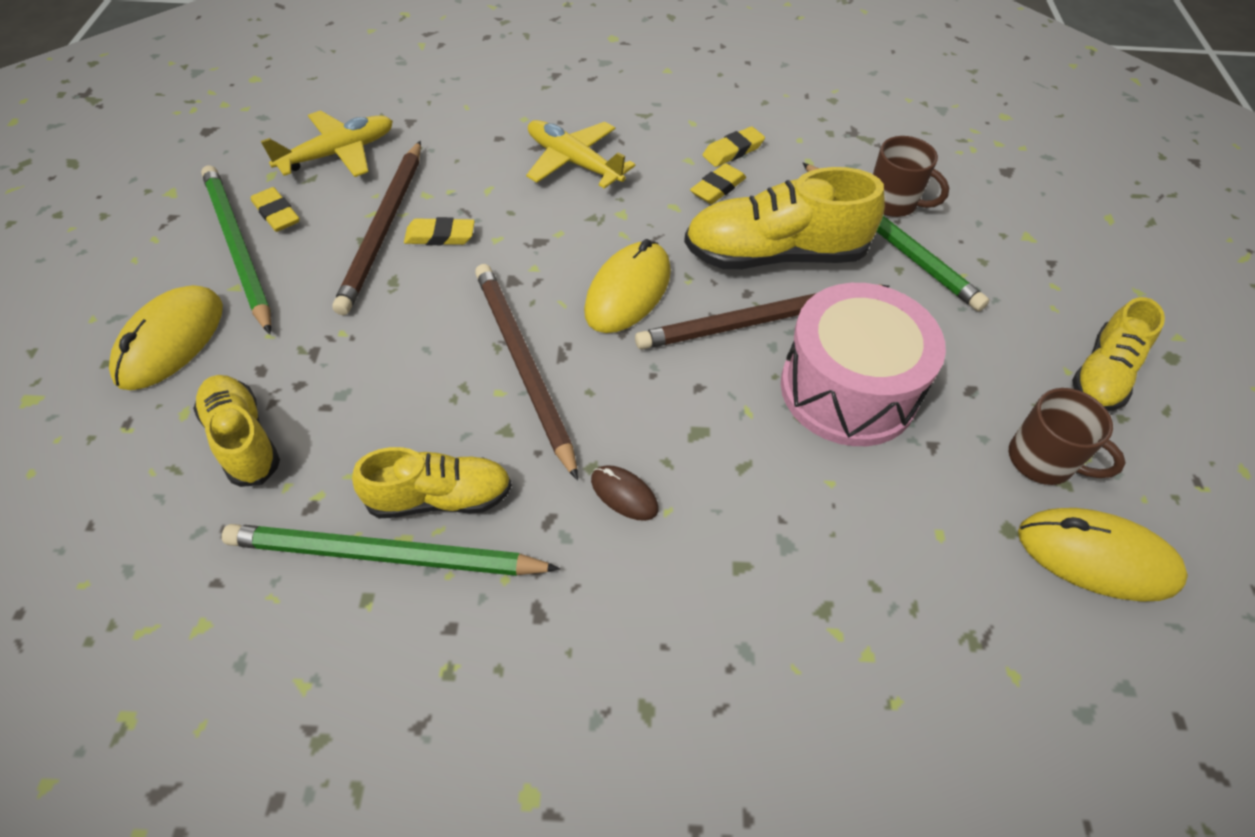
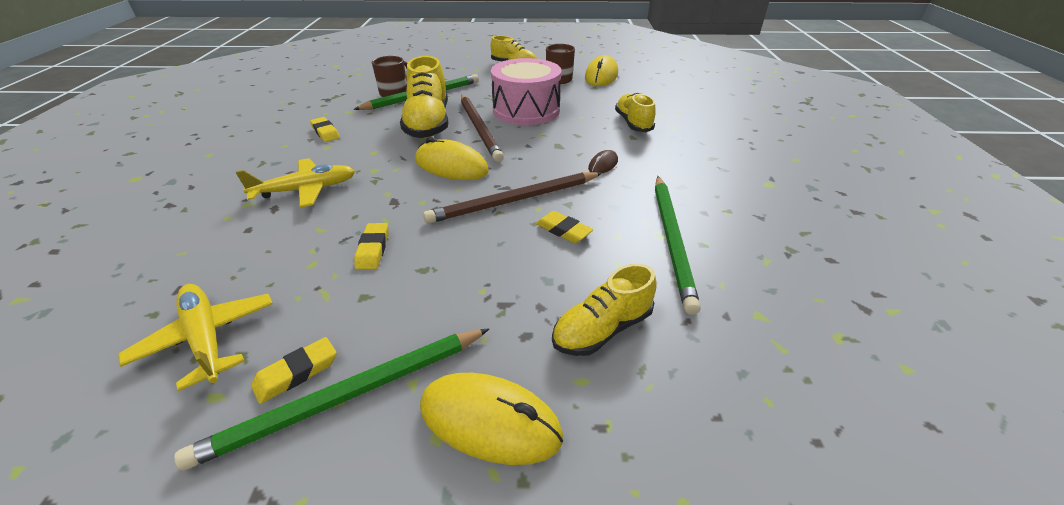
camera: 90 degrees left, 15 degrees down
brown pencil [332,141,421,315] -> none
yellow shoe [352,447,512,518] -> yellow shoe moved to [615,93,656,132]
yellow plane [526,120,635,189] -> yellow plane turned 150 degrees counterclockwise [235,158,355,208]
yellow eraser [690,163,746,204] -> yellow eraser moved to [536,211,593,243]

